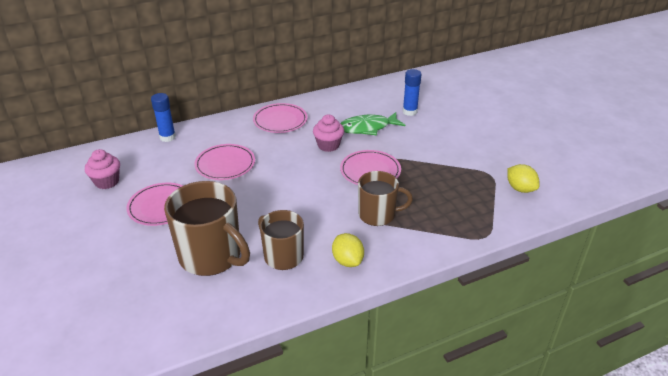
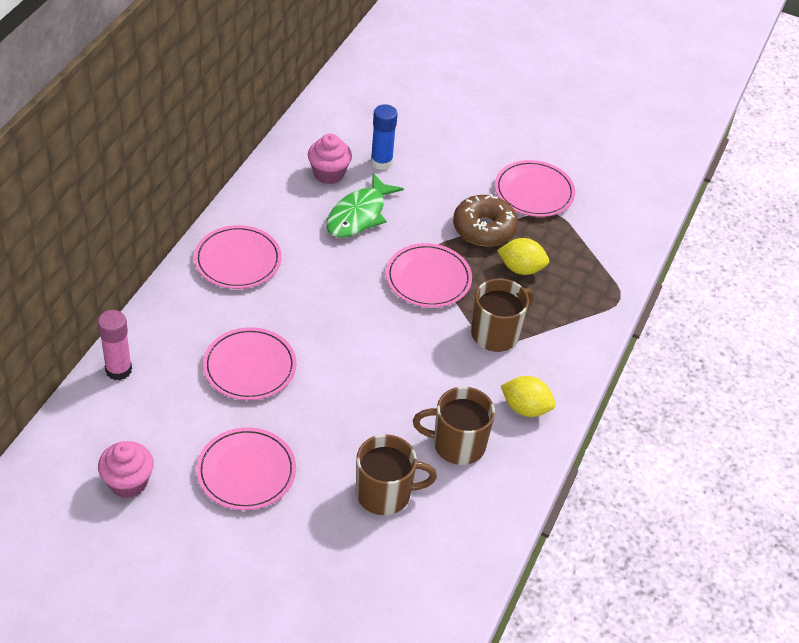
camera: 45 degrees left, 10 degrees up
blue glue stick [151,93,176,142] -> pink glue stick [98,310,132,380]
brown mug [164,181,250,276] -> brown mug [356,434,437,515], size x0.64
pink cupcake [313,114,344,152] -> pink cupcake moved to [308,134,352,184]
yellow lemon [507,164,539,193] -> yellow lemon moved to [497,238,549,275]
none -> brown donut [453,194,518,247]
none -> pink plate [495,160,575,217]

